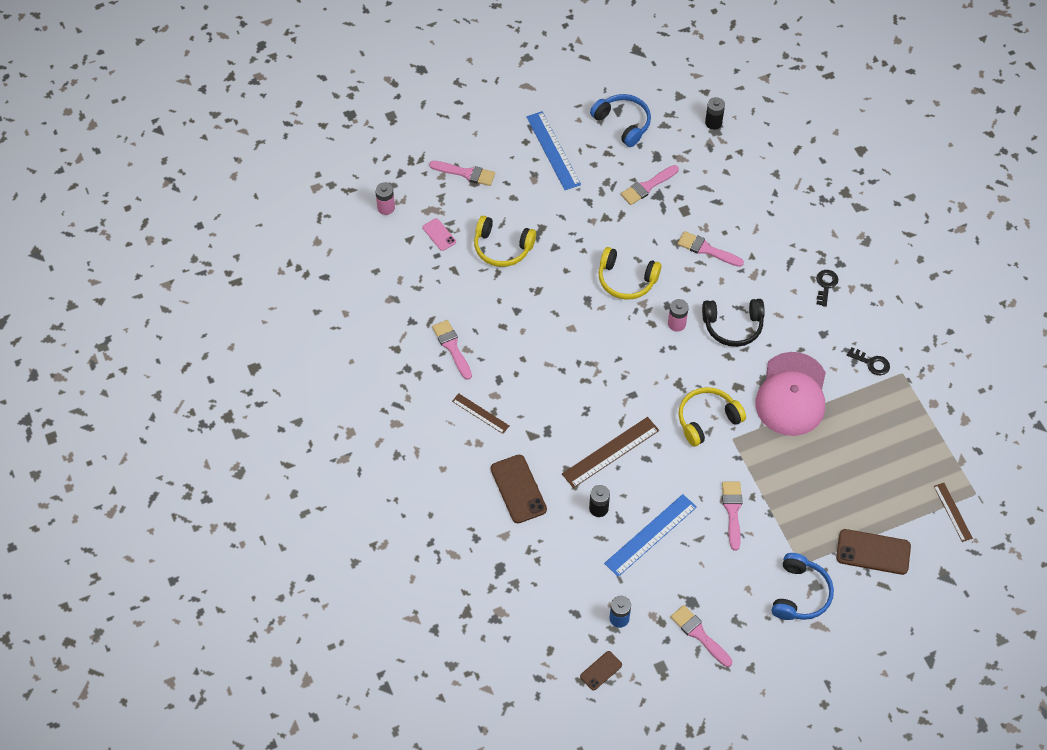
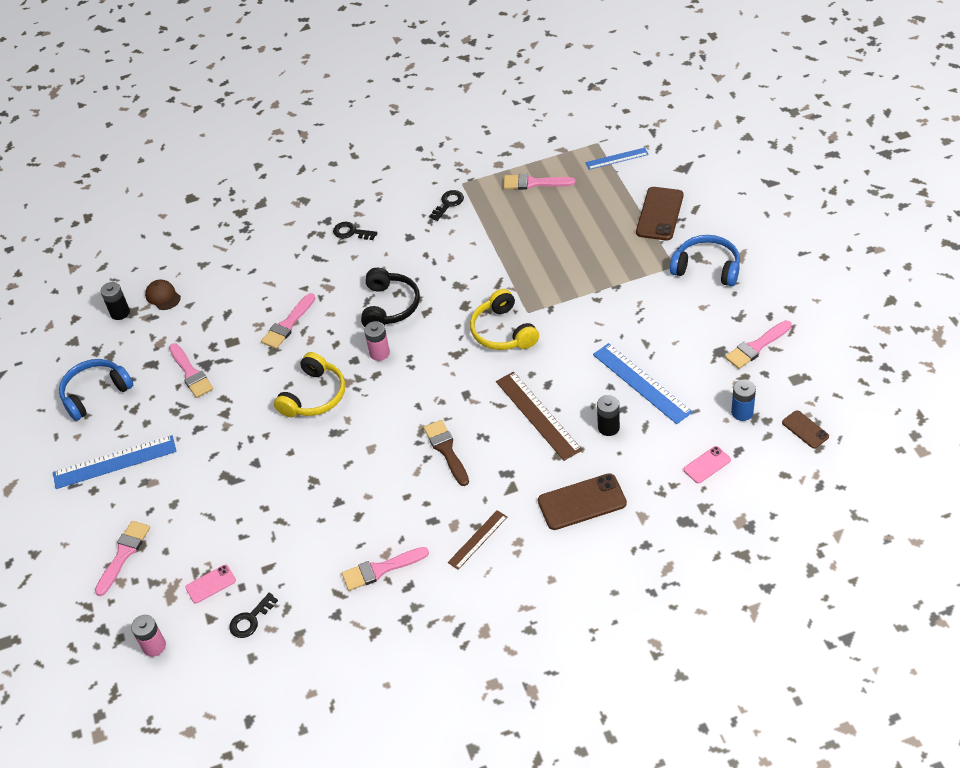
camera: 80 degrees left, 10 degrees down
yellow headphones [474,216,536,267] -> none
pink brush [722,482,743,551] -> pink brush moved to [503,174,576,190]
pink cap [755,352,826,436] -> none
brown ruler [934,483,973,542] -> blue ruler [586,147,649,170]
none -> brown cap [145,279,181,310]
none -> black key [229,593,278,638]
none -> brown brush [424,420,469,486]
none -> pink phone [684,446,731,483]

